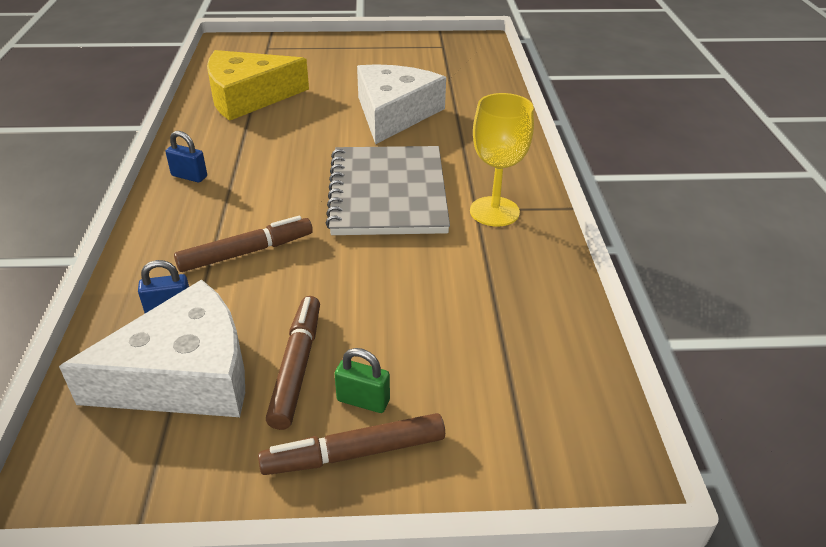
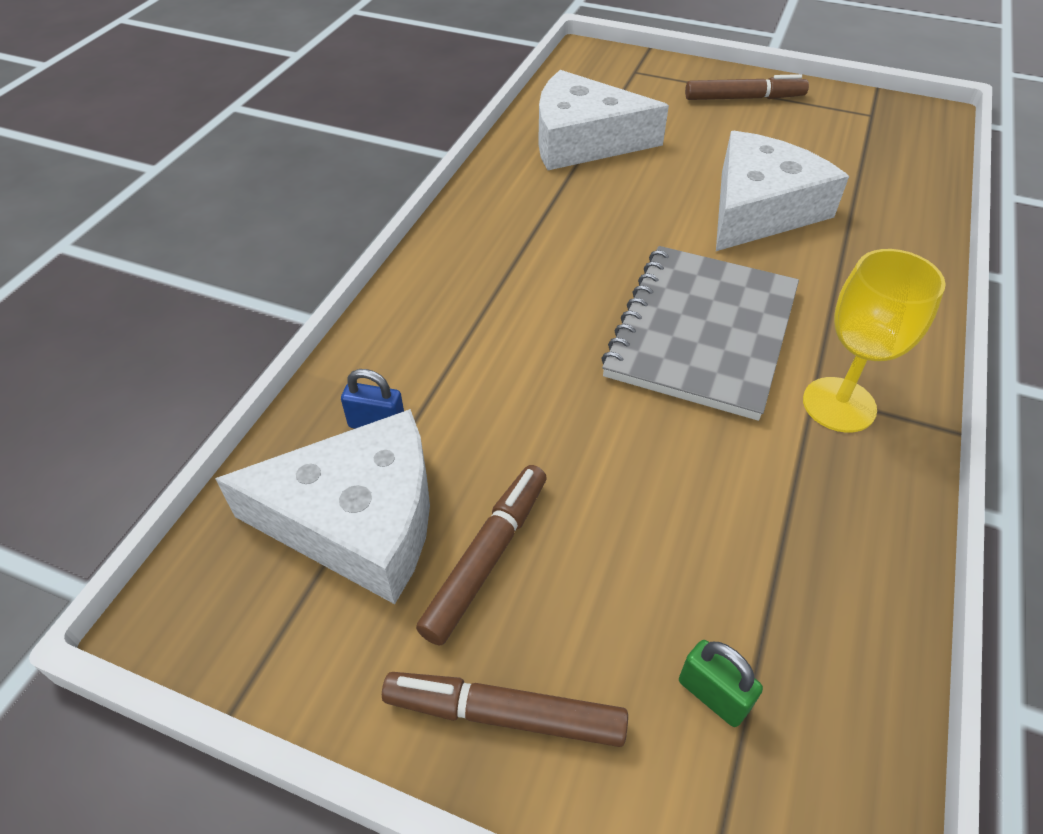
camera: 25 degrees right, 10 degrees up
blue padlock [166,131,207,183] -> none
brown marker [174,216,313,272] -> brown marker moved to [685,74,809,100]
yellow cheese [207,50,309,121] -> white cheese [538,70,669,170]
green padlock [335,348,390,413] -> green padlock moved to [679,640,763,727]

